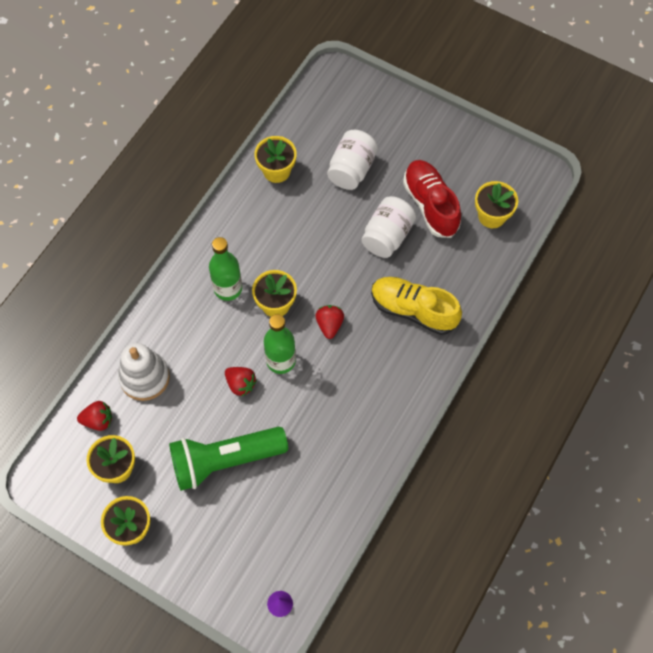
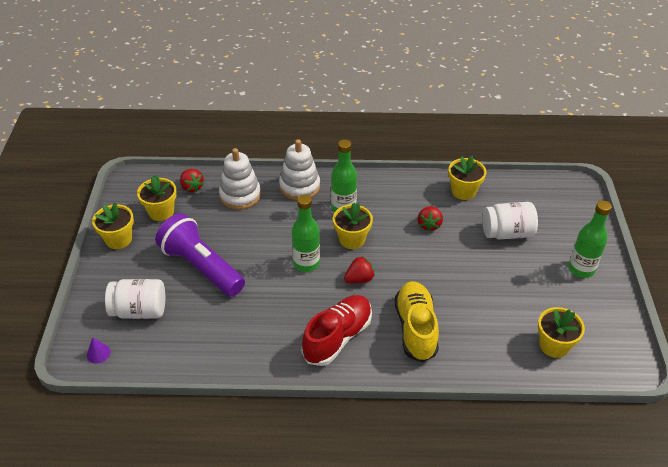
camera: 60 degrees right, 20 degrees down
green flashlight [169,427,288,491] -> purple flashlight [155,213,245,297]
red strawberry [225,367,257,397] -> red strawberry moved to [418,206,443,231]
white jar [361,196,416,258] -> white jar moved to [105,279,165,319]
red shoe [403,160,461,238] -> red shoe moved to [302,295,372,366]
none -> white stacking toy [279,139,320,200]
none -> green bottle [568,200,612,278]

